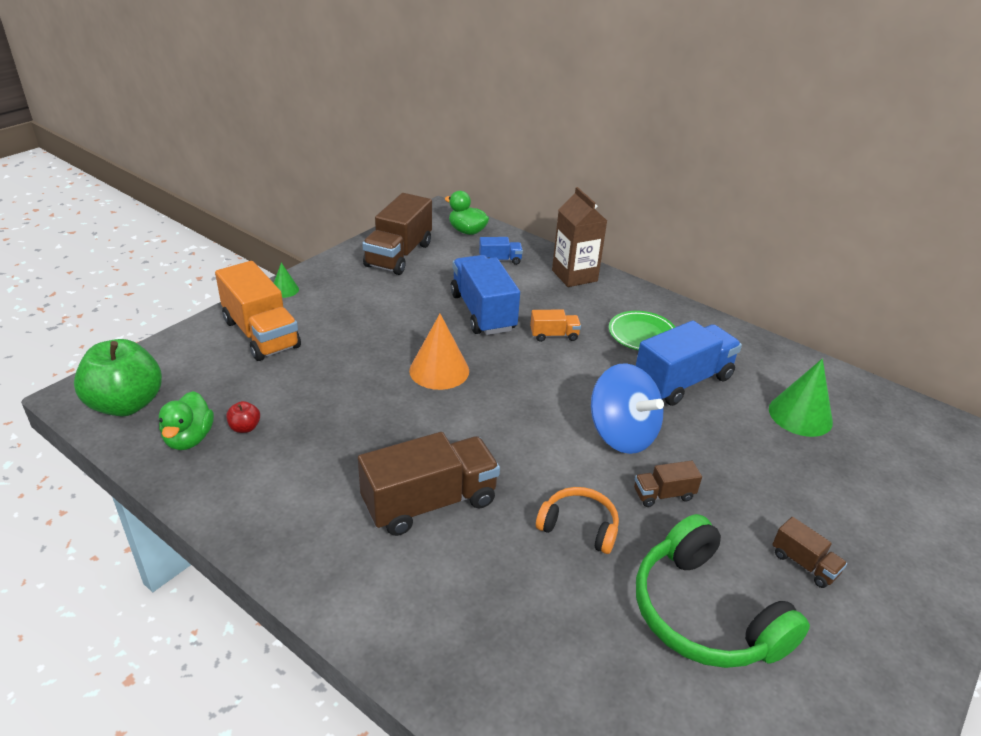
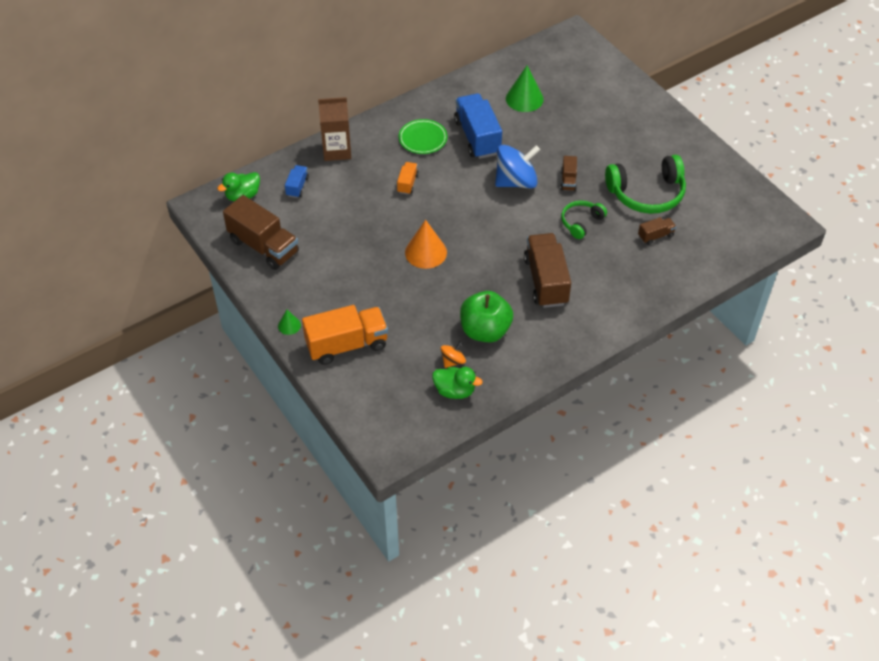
camera: 70 degrees left, 15 degrees up
green apple [74,339,162,416] -> green apple moved to [460,291,513,343]
red apple [226,401,260,433] -> orange spinning top [441,341,466,368]
blue truck [450,255,520,335] -> none
orange headphones [536,487,619,554] -> green headphones [561,200,607,239]
brown truck [772,517,847,588] -> brown truck moved to [638,217,676,245]

